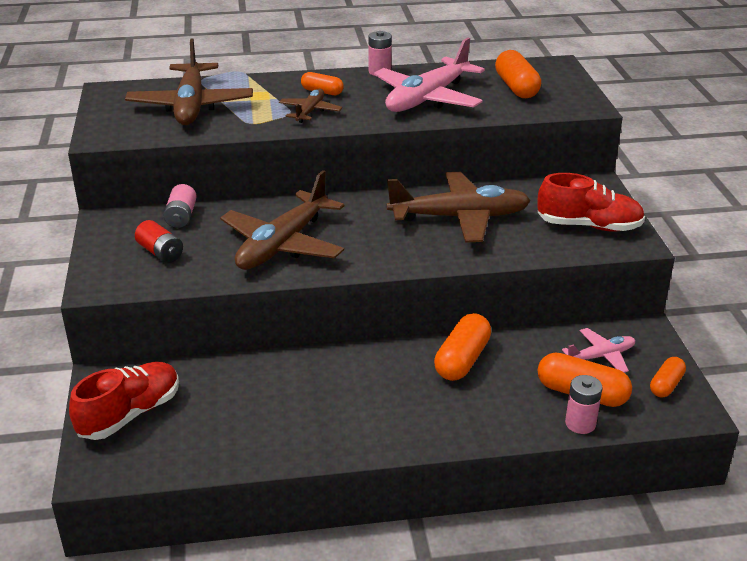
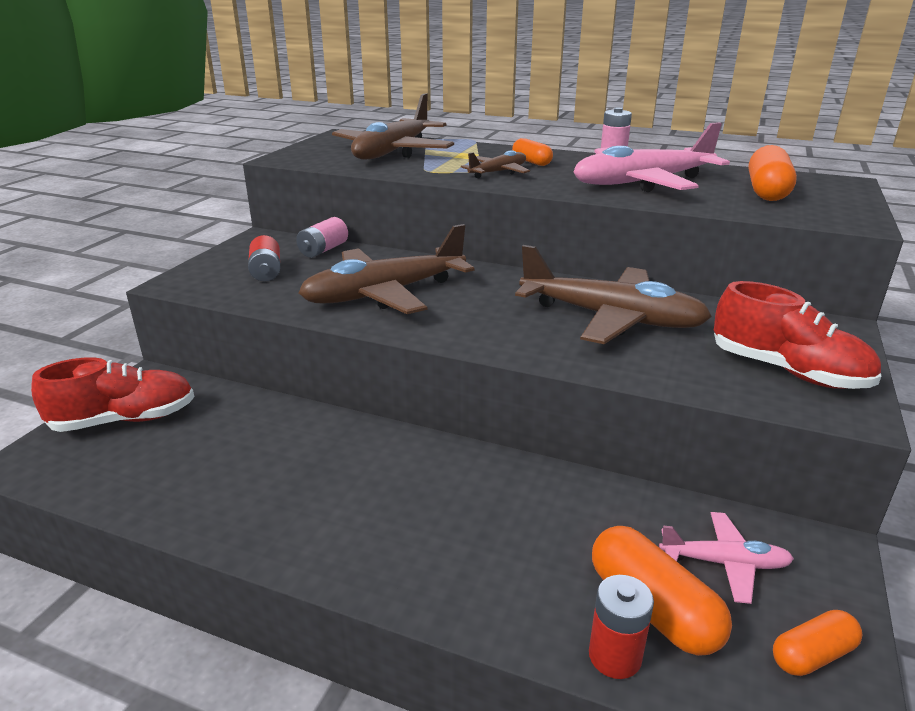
camera: 30 degrees right, 5 degrees down
orange capsule [434,313,491,381] -> none
pink battery [565,375,603,434] -> red battery [589,575,654,679]

